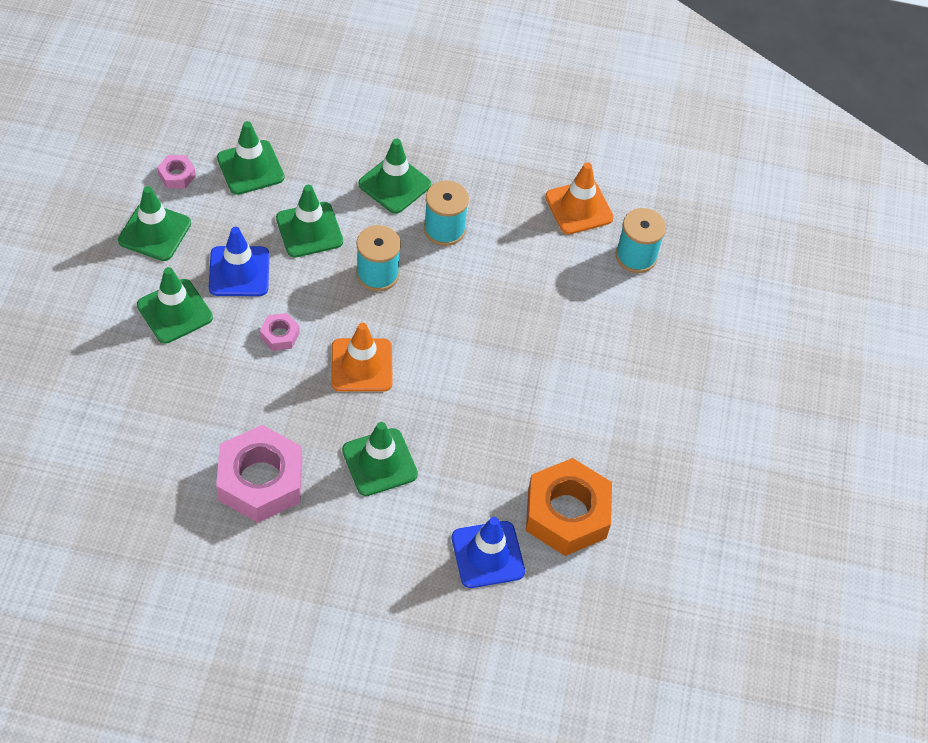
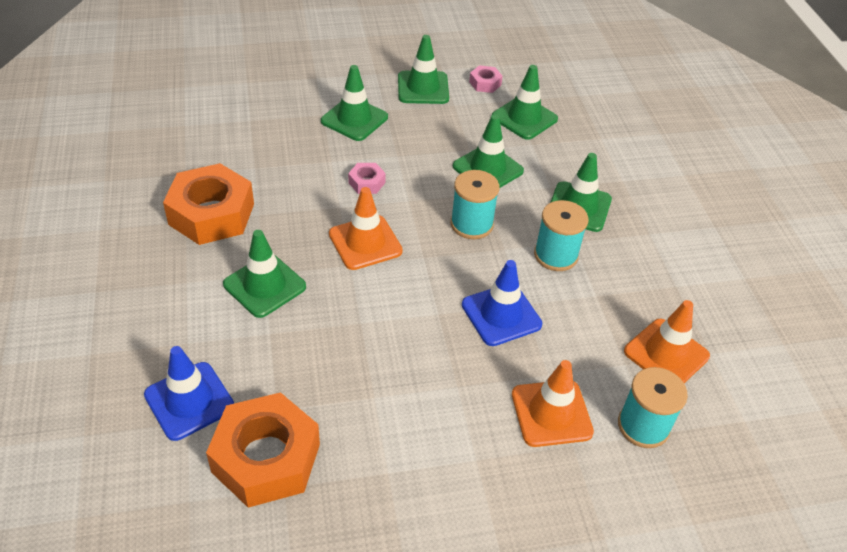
camera: 70 degrees right, 10 degrees down
blue traffic cone [209,227,269,296] -> blue traffic cone moved to [462,260,542,346]
pink nut [216,425,302,523] -> orange nut [163,163,254,245]
none -> orange traffic cone [512,360,594,447]

